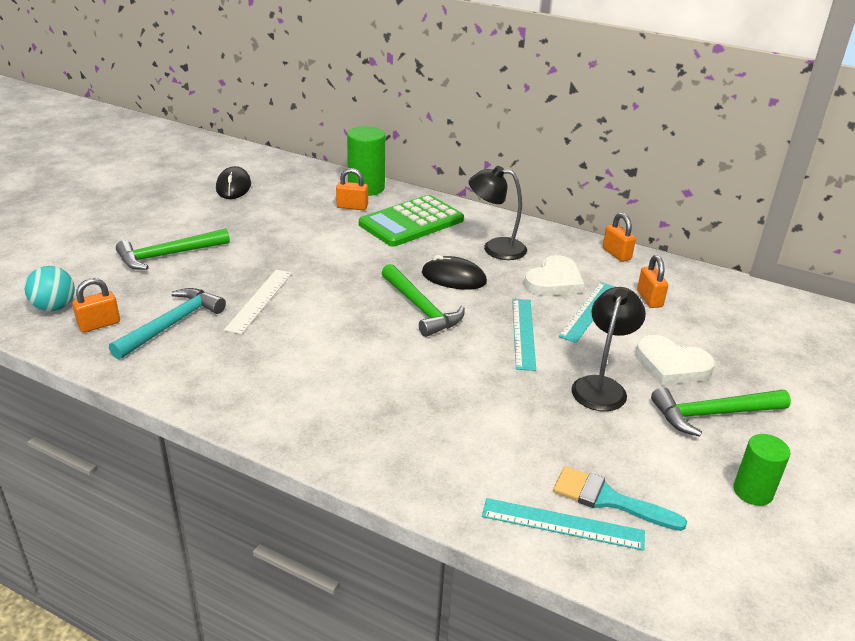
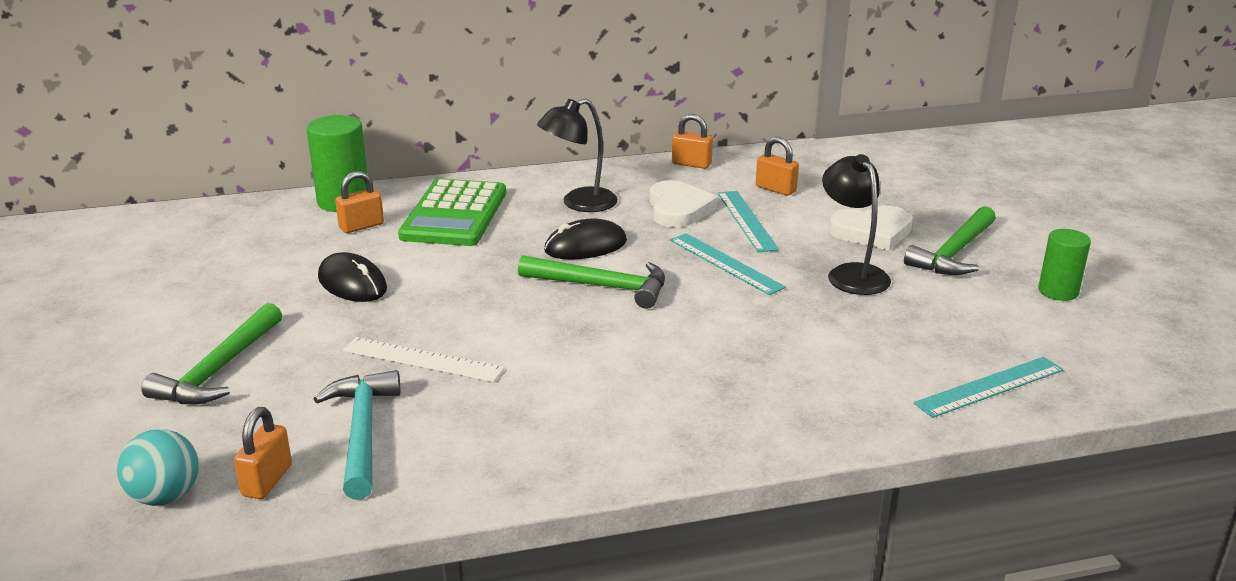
camera: 40 degrees left, 5 degrees down
black mouse [216,166,251,199] -> black mouse moved to [318,252,387,302]
white ruler [224,270,292,334] -> white ruler turned 45 degrees counterclockwise [343,337,505,382]
turquoise brush [553,466,687,531] -> none

